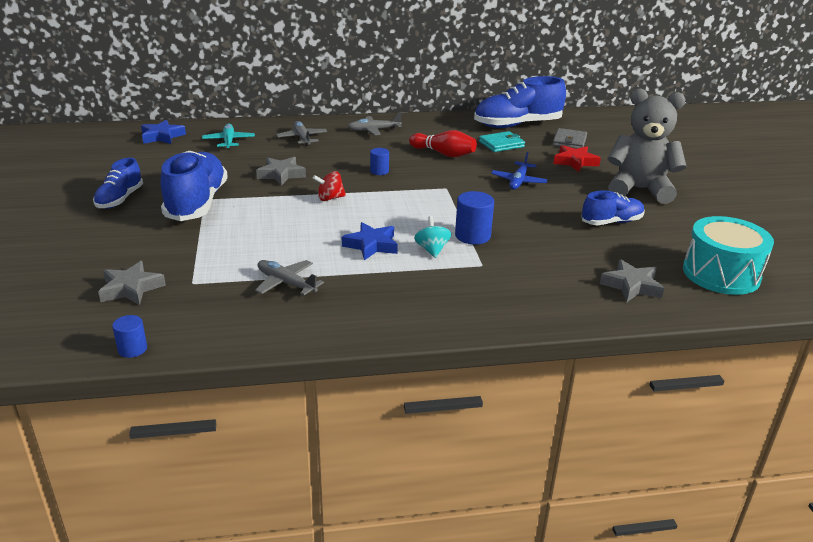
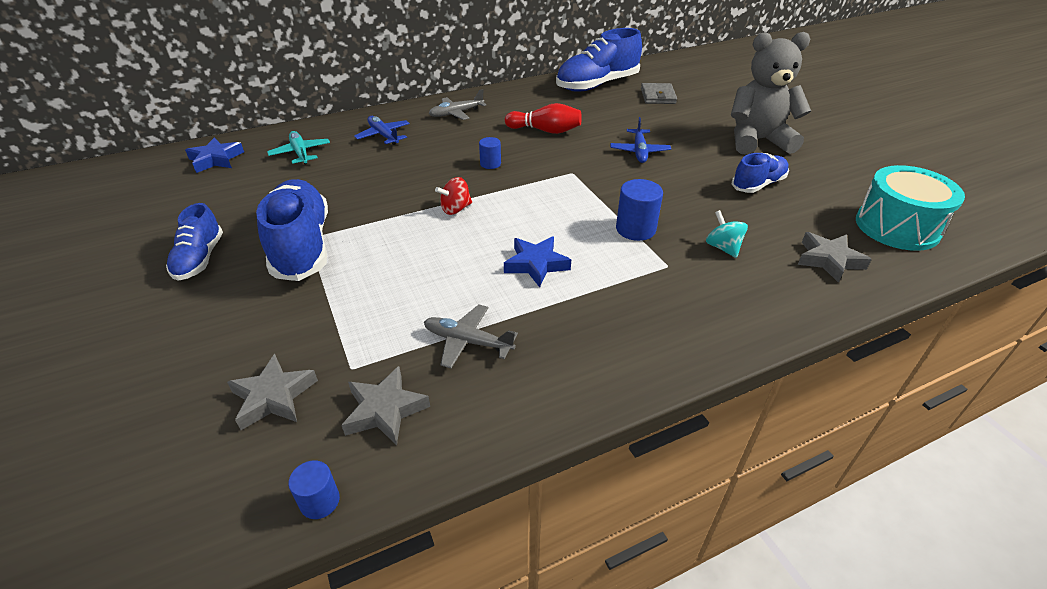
camera: 15 degrees left, 10 degrees up
grey star [256,157,306,186] -> grey star moved to [341,366,430,445]
grey plane [276,121,327,146] -> blue plane [354,116,410,145]
turquoise spinning top [414,216,451,258] -> turquoise spinning top moved to [706,210,748,258]
turquoise wallet [479,131,525,152] -> none
red star [553,145,601,172] -> none

